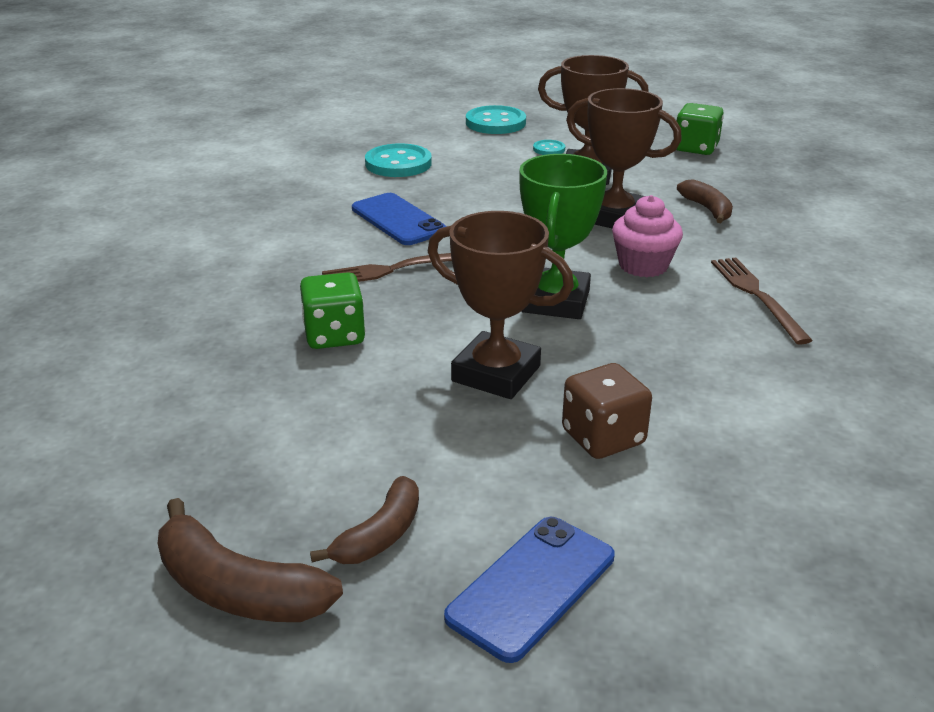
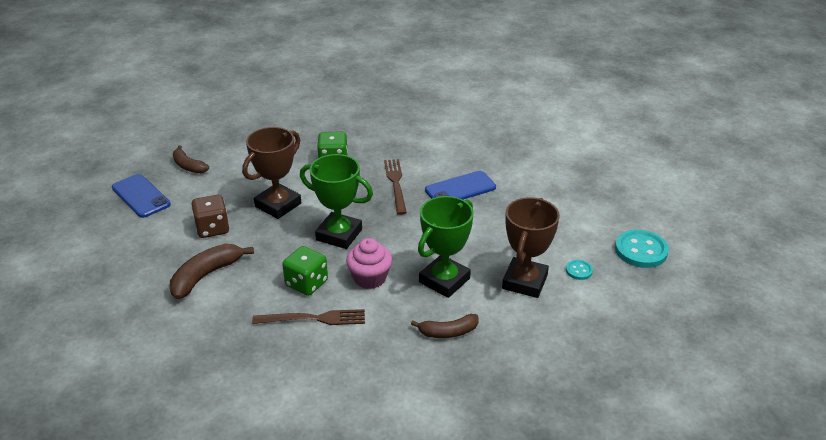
camera: 100 degrees right, 5 degrees up
brown banana [157,498,343,622] -> brown banana moved to [170,244,254,299]
turquoise button [365,143,432,177] -> none
brown trophy [566,88,682,228] -> green trophy [418,196,474,298]
green dice [676,103,724,155] -> green dice moved to [282,246,328,296]

